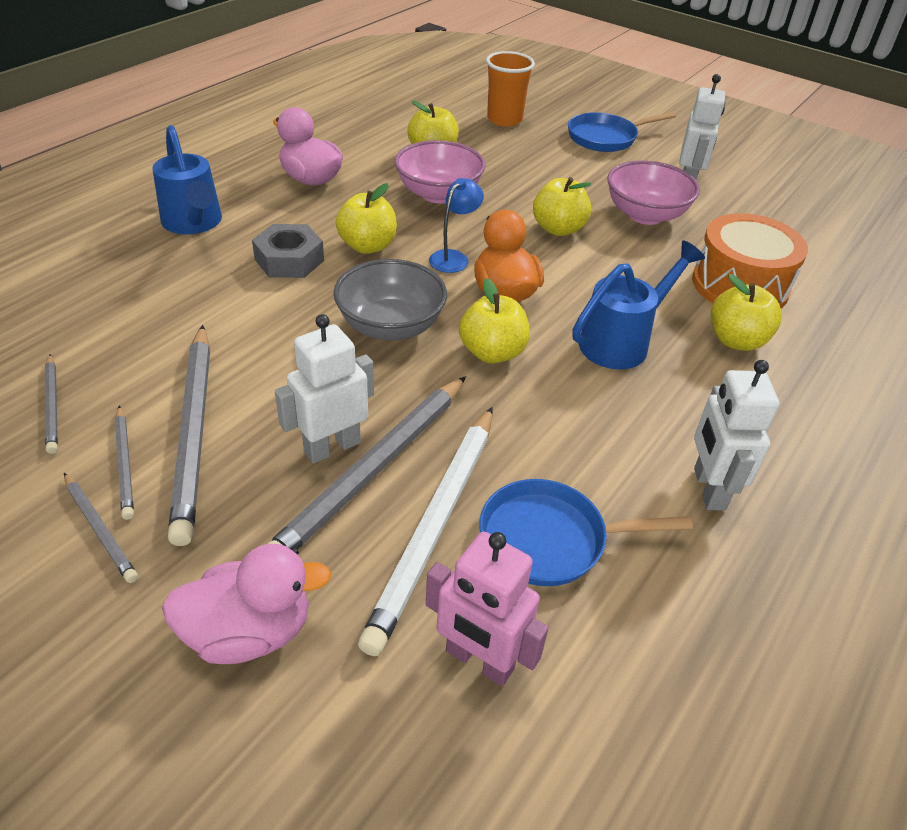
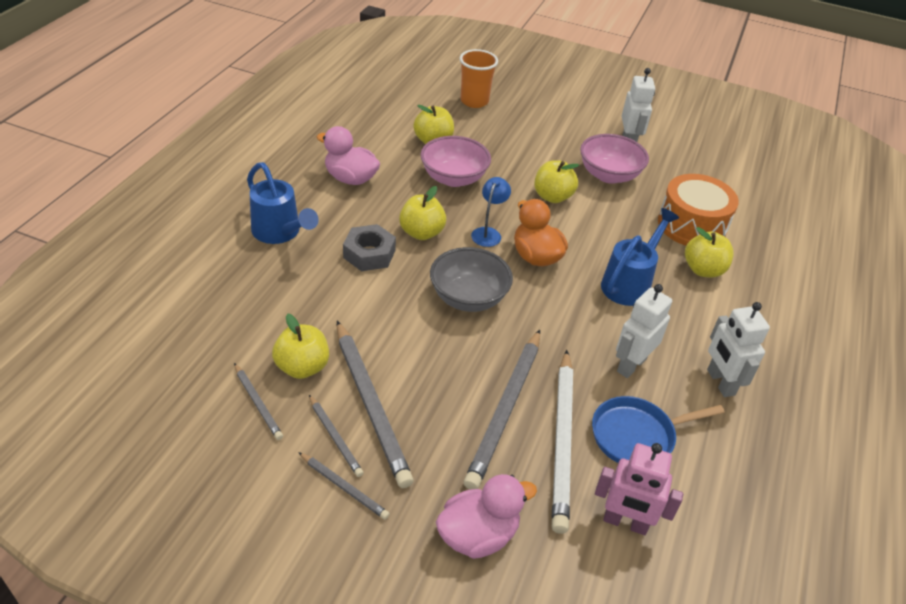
camera: 15 degrees left, 0 degrees up
white robot [275,314,374,464] -> white robot moved to [616,284,672,378]
yellow apple [459,278,530,364] -> yellow apple moved to [272,314,329,379]
blue pan [568,112,676,152] -> none

